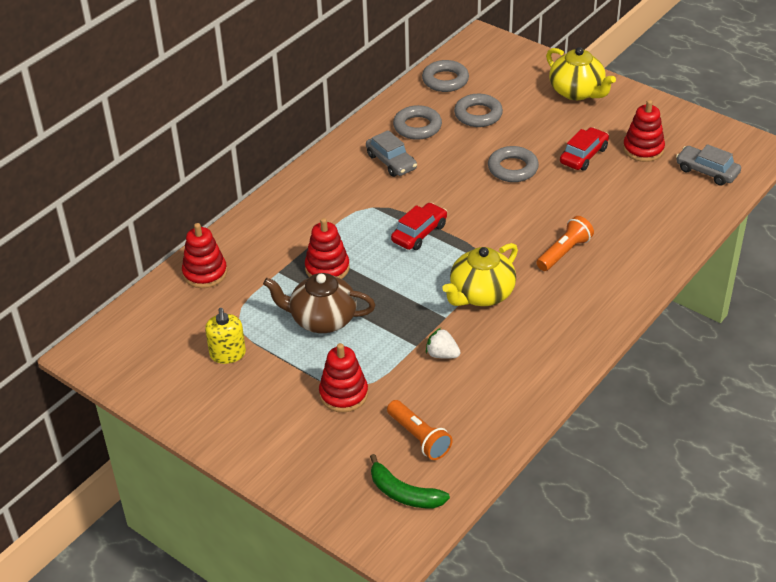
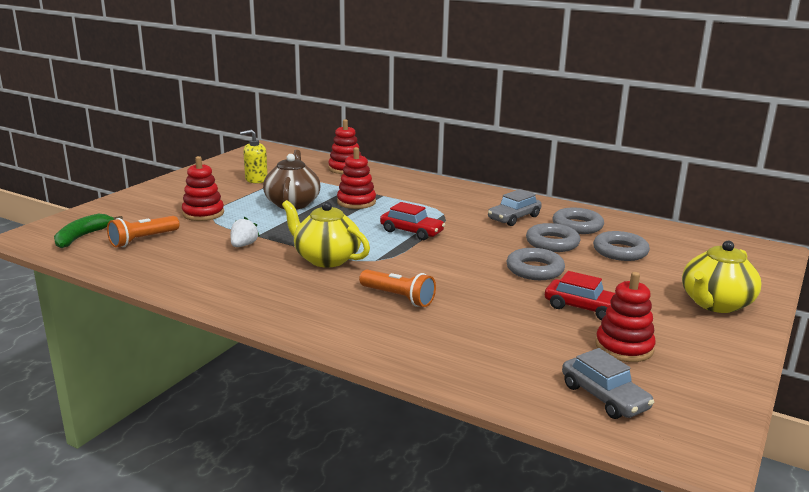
camera: 80 degrees right, 20 degrees down
grey ring [422,60,469,92] -> grey ring moved to [526,223,580,252]
grey car [676,144,741,186] -> grey car turned 120 degrees clockwise [562,348,654,419]

